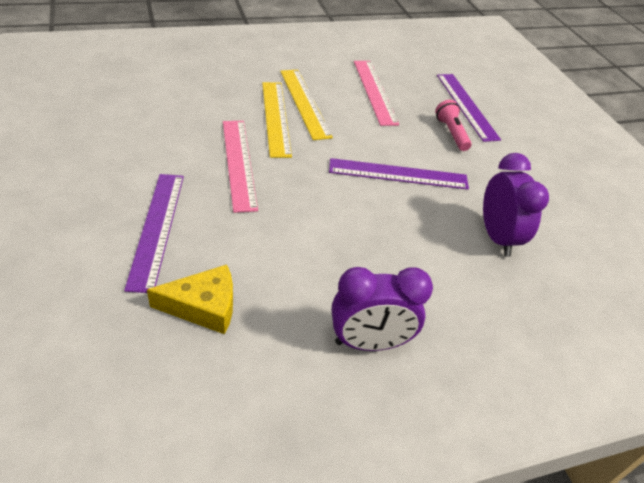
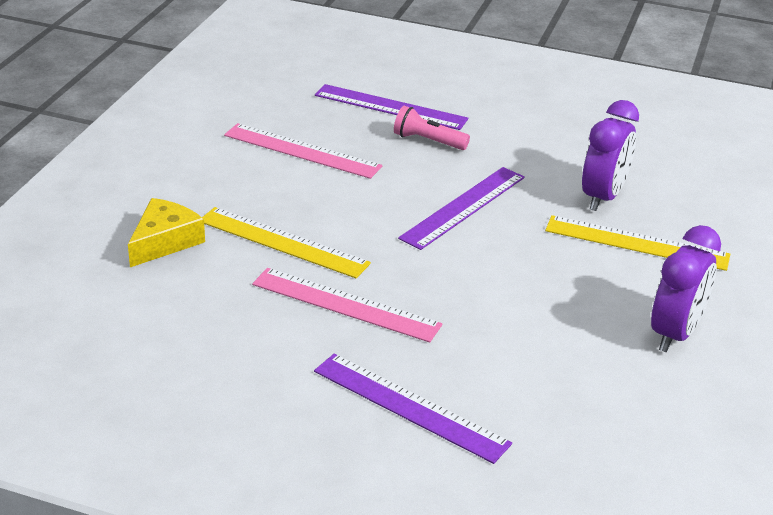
camera: 50 degrees left, 10 degrees down
yellow cheese [147,264,233,334] -> yellow cheese moved to [128,198,205,267]
yellow ruler [280,70,333,140] -> yellow ruler moved to [545,215,730,271]
purple clock [483,153,549,257] -> purple clock turned 90 degrees clockwise [582,100,639,211]

